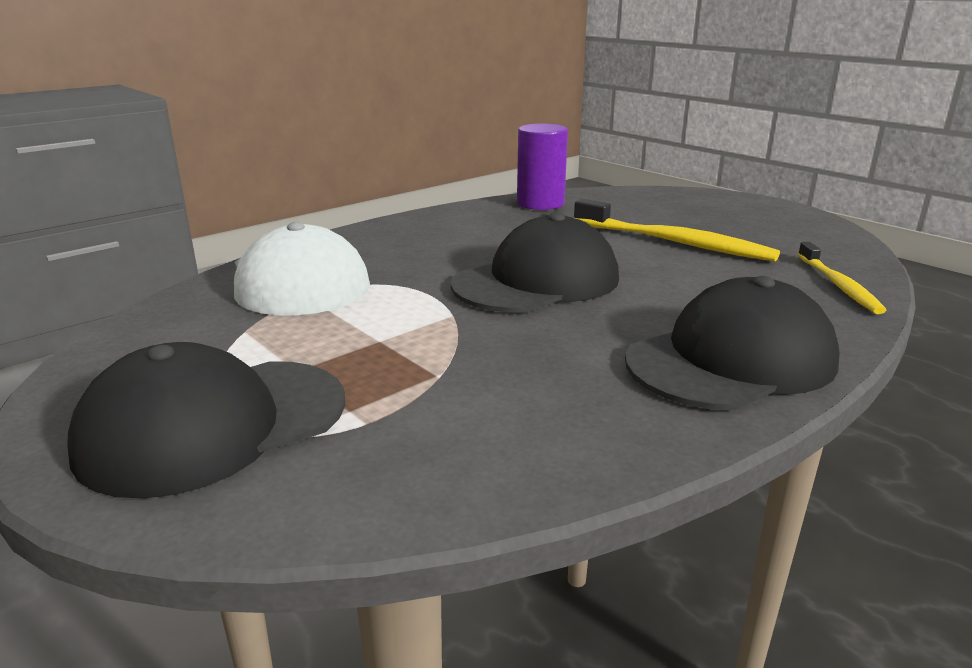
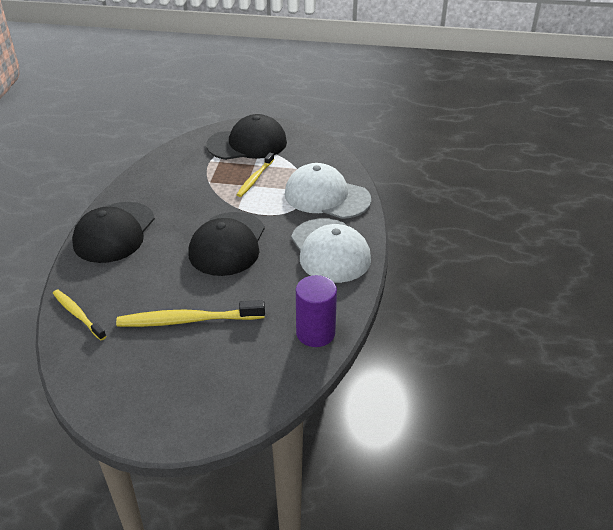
camera: 140 degrees right, 15 degrees up
black cap [67,342,345,498] -> black cap turned 60 degrees clockwise [206,114,287,160]
none -> yellow toothbrush [237,153,274,197]
none -> white cap [291,218,371,283]

